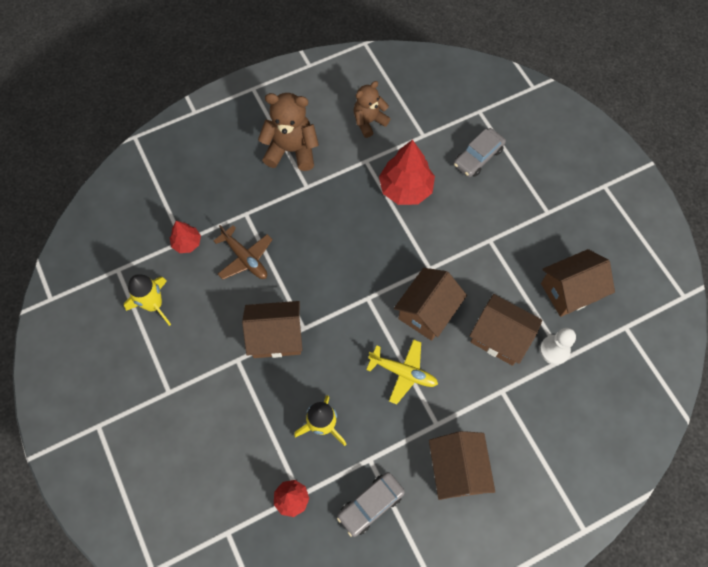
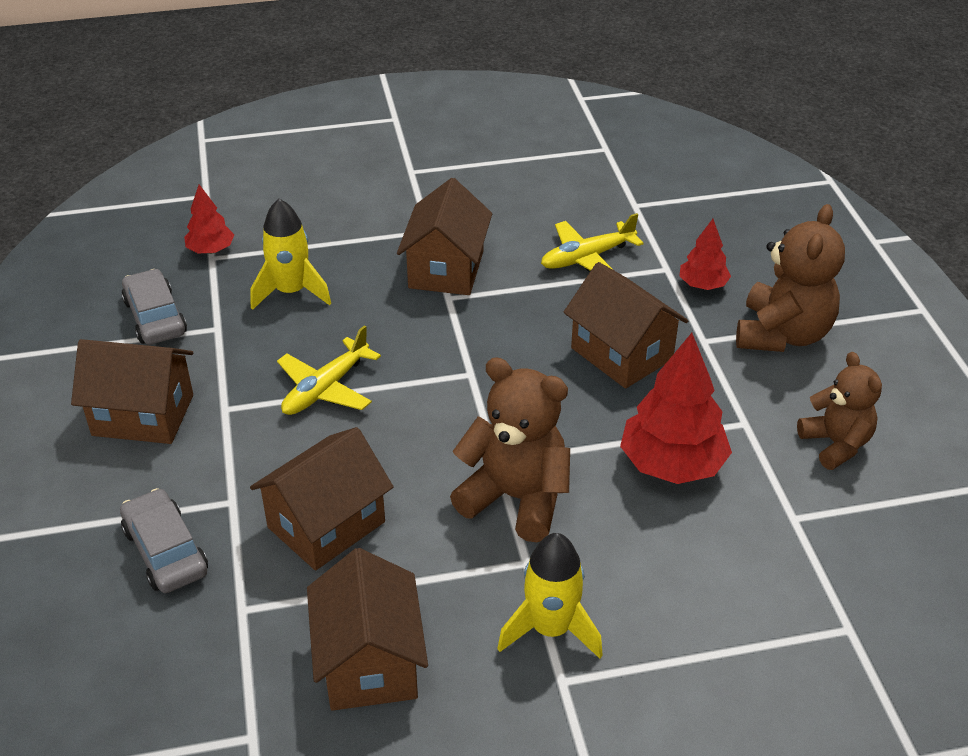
camera: 105 degrees right, 25 degrees down
yellow rocket [124,274,171,326] -> yellow rocket moved to [497,533,603,659]
red tree [170,221,201,253] -> red tree moved to [679,219,731,290]
brown plane [214,225,273,280] -> yellow plane [541,213,644,271]
brown house [394,268,467,341] -> brown house moved to [563,262,688,389]
grey car [454,128,506,177] -> grey car moved to [120,488,208,593]
white pawn [540,328,576,365] -> none
none -> brown teddy bear [450,357,570,542]

